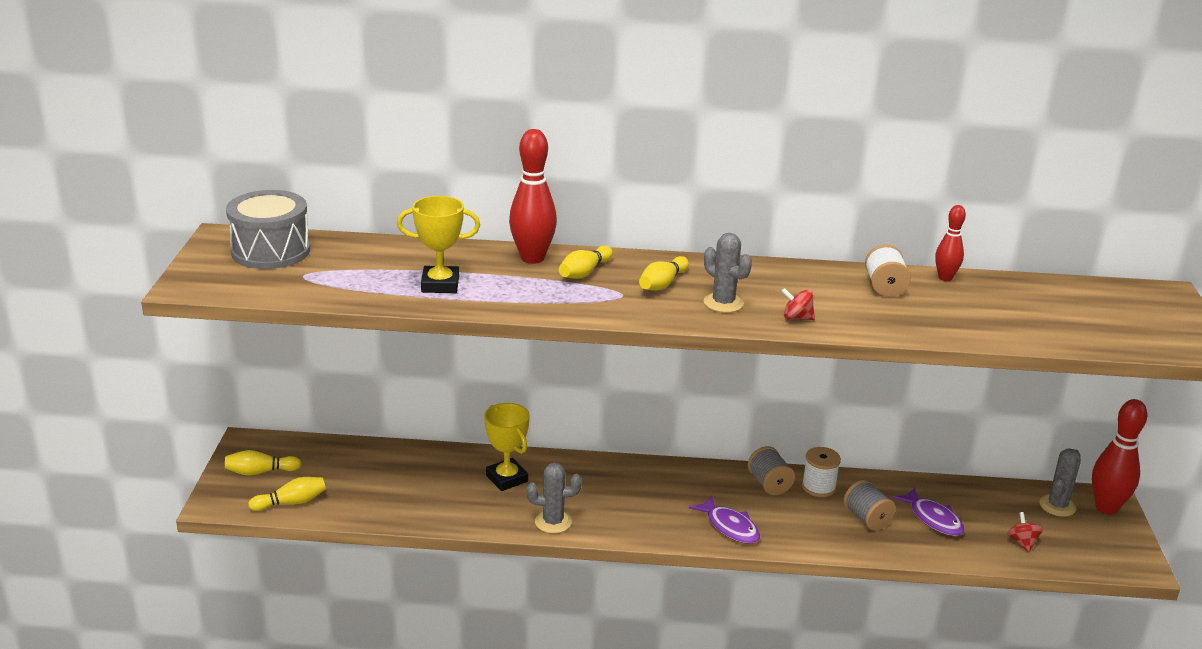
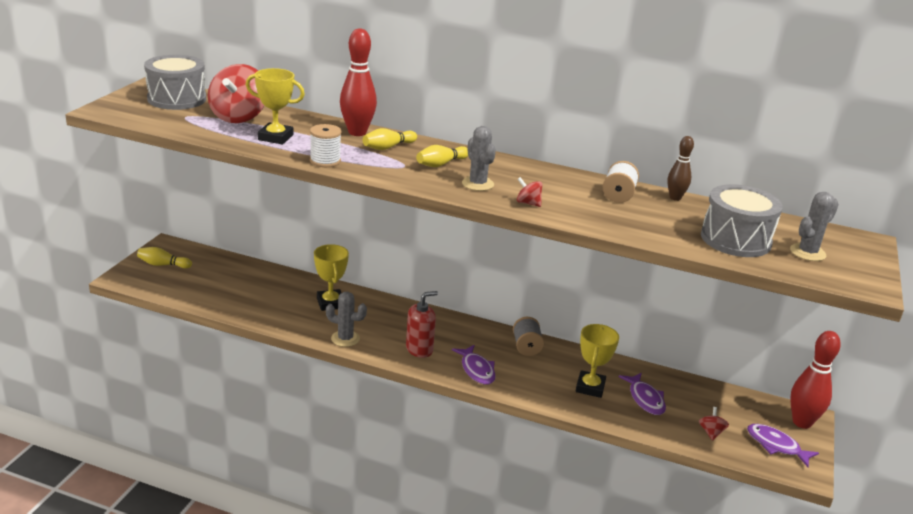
camera: 15 degrees right, 0 degrees up
yellow bowling pin [248,477,326,511] -> none
white spool [802,447,841,497] -> white spool moved to [310,124,342,167]
grey spool [844,480,896,531] -> yellow trophy [576,324,619,398]
red bowling pin [935,205,966,281] -> brown bowling pin [667,136,694,201]
grey cactus [1039,448,1081,517] -> grey cactus moved to [790,192,839,261]
none -> red spinning top [208,64,265,123]
none -> red soap dispenser [406,291,438,358]
none -> grey drum [701,184,783,257]
none -> purple fish [747,424,819,467]

